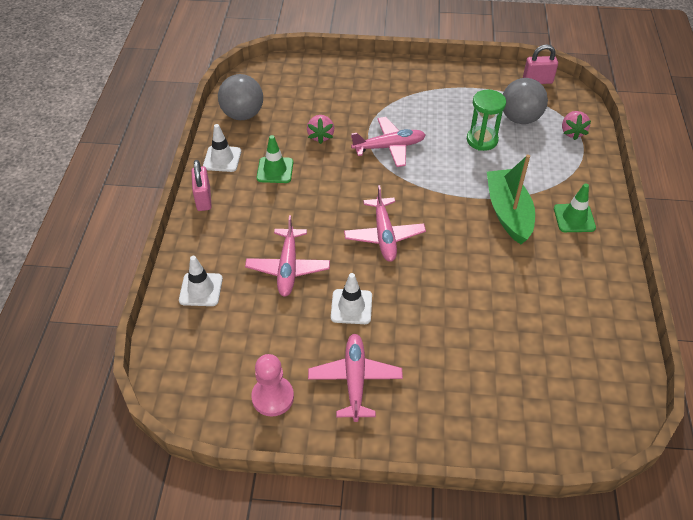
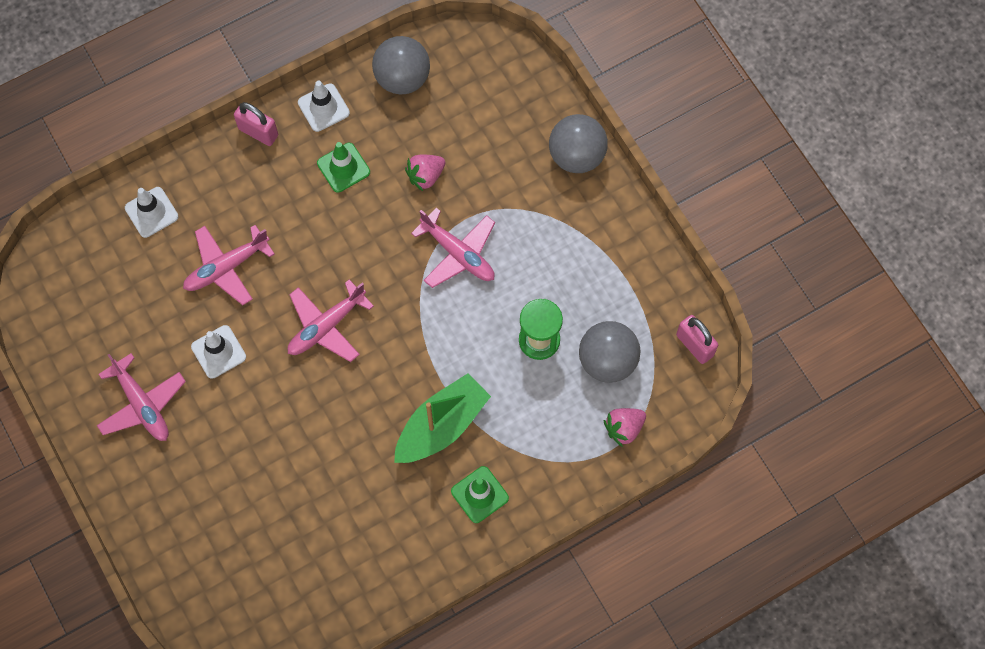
camera: 55 degrees right, 20 degrees up
pink padlock [191,160,212,211] -> pink padlock turned 75 degrees clockwise [234,102,278,146]
pink pawn [251,354,294,417] -> none
pink plane [308,334,403,422] -> pink plane turned 90 degrees clockwise [96,353,186,441]
none -> grey ball [549,114,608,173]

